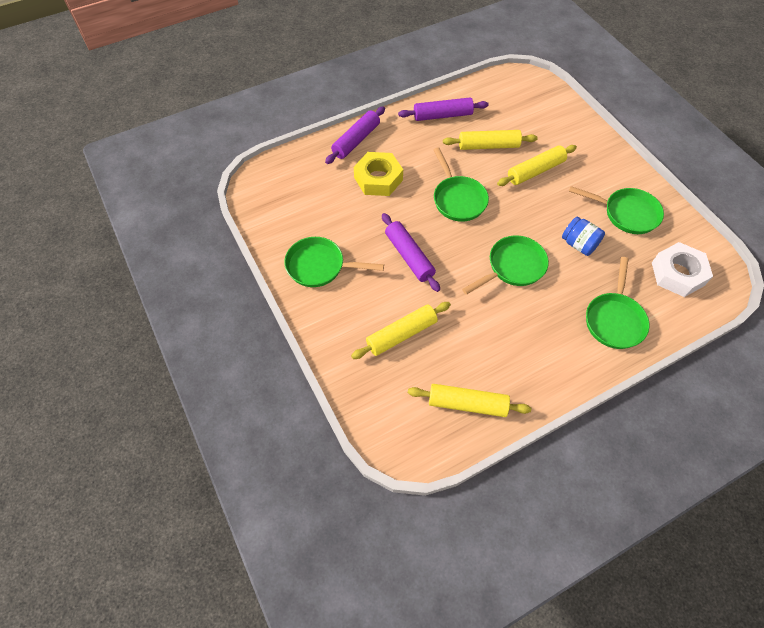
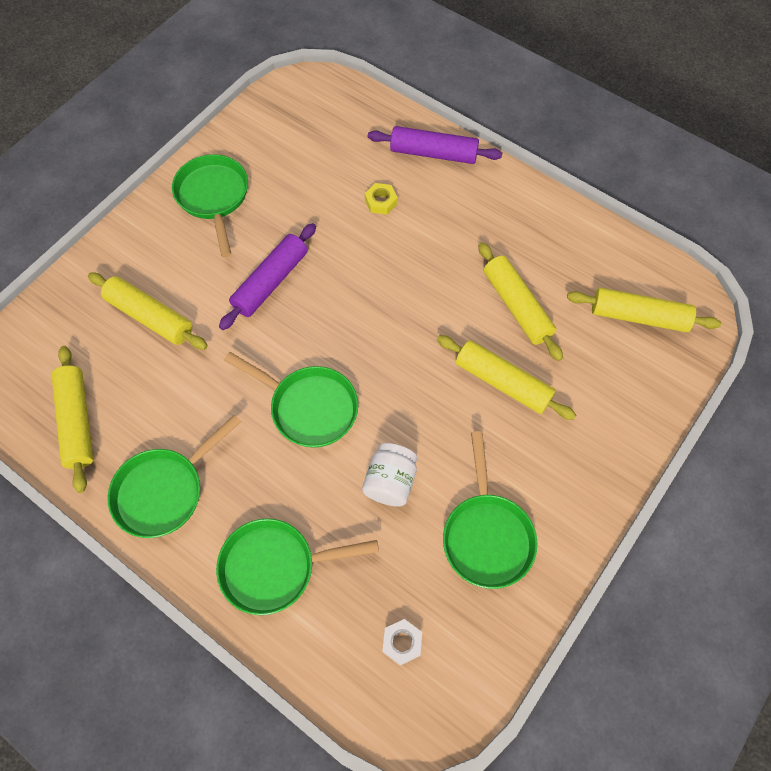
camera: 65 degrees right, 5 degrees up
yellow nut [354,152,403,196] -> yellow nut [365,183,398,215], size x0.48
purple rolling pin [398,97,489,121] -> none
green pan [434,147,489,222] -> green pan moved to [108,414,242,538]
blue jar [562,217,605,256] -> white jar [362,443,417,507]
white nut [652,242,713,297] -> white nut [383,619,422,665], size x0.48
none -> yellow rolling pin [567,288,721,332]

